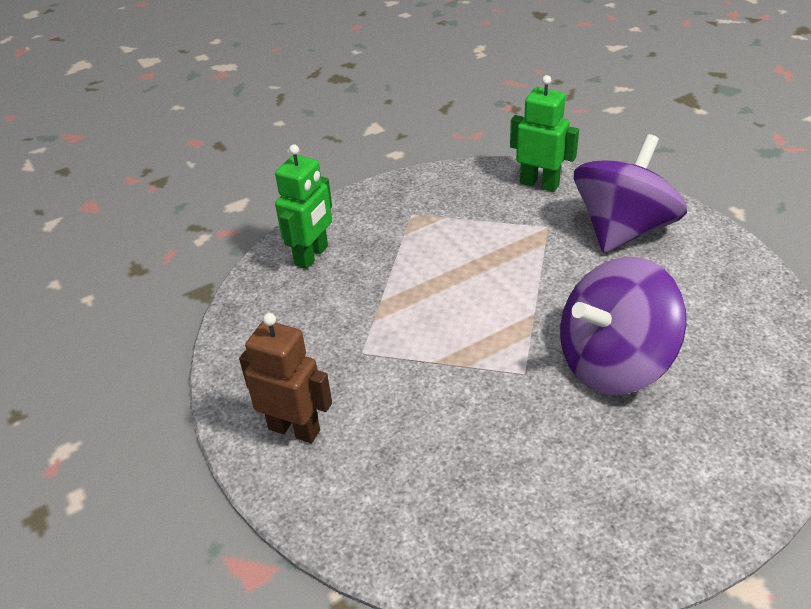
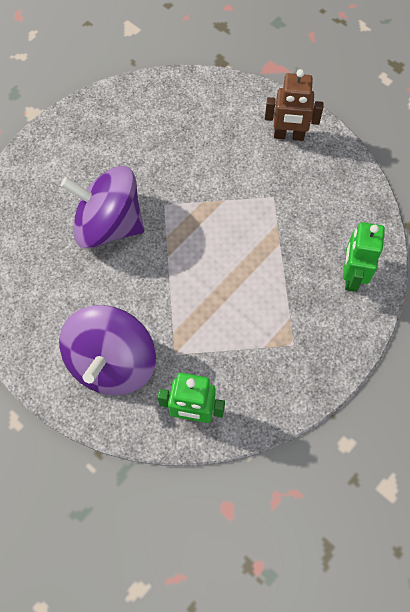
camera: 160 degrees right, 25 degrees up
purple spinning top [560,257,686,395] -> purple spinning top turned 120 degrees counterclockwise [60,166,144,249]

